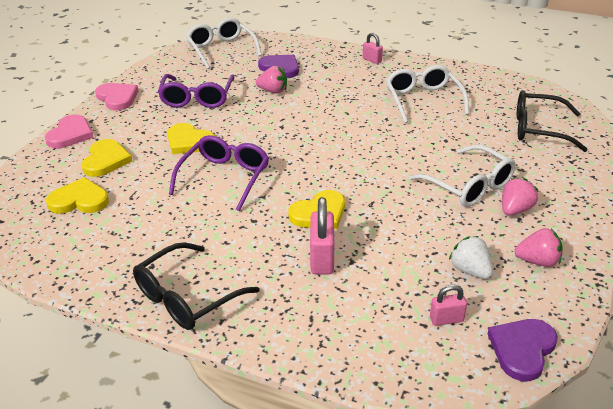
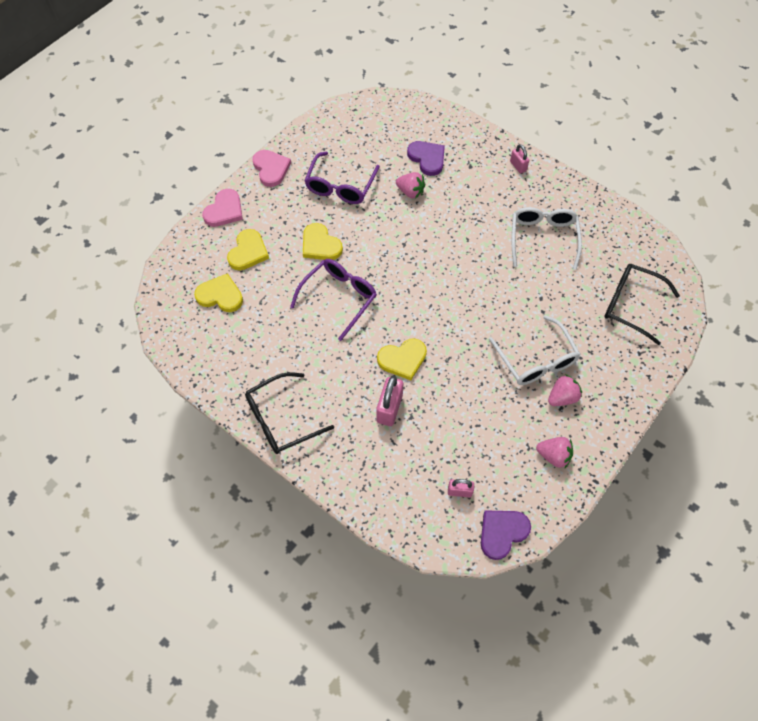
camera: 15 degrees right, 25 degrees up
white glasses [186,18,262,69] -> none
white strawberry [449,236,493,279] -> none

